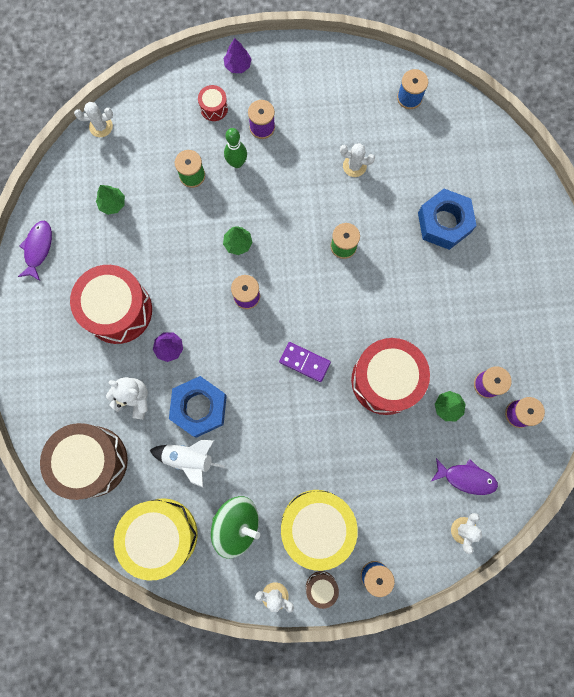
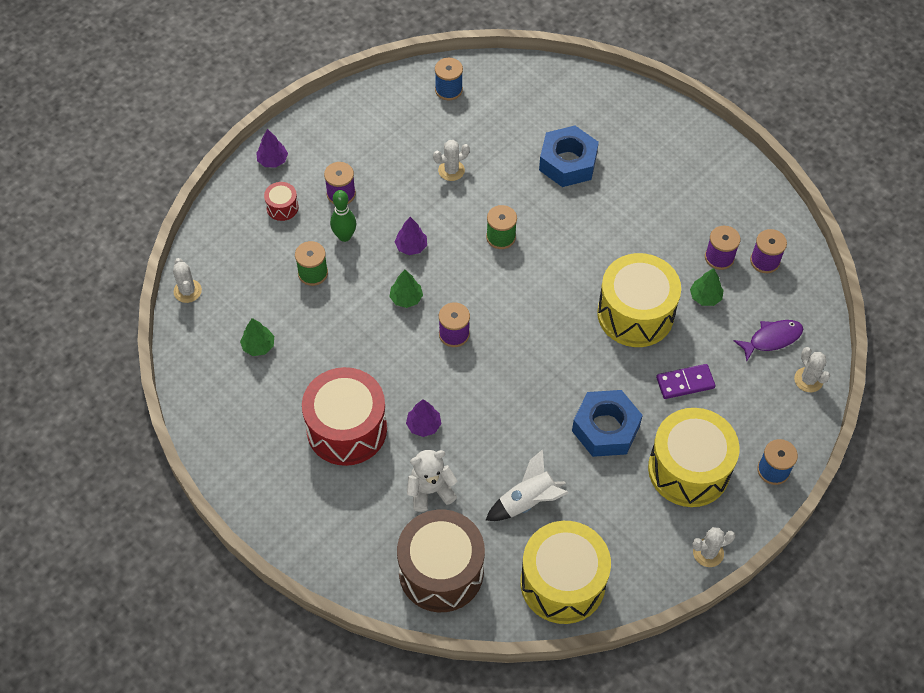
camera: 40 degrees left, 20 degrees down
purple fish [18,221,52,281] -> none
white cactus [74,102,113,137] -> white cactus turned 60 degrees counterclockwise [173,258,202,303]
blue nut [169,376,227,438] -> blue nut moved to [572,390,643,457]
green spinning top [211,496,260,559] -> none
purple domino [279,342,331,382] -> purple domino moved to [656,364,715,399]
brown drum [306,571,339,609] -> none
red drum [351,338,430,415] -> yellow drum [597,253,681,347]
none -> purple tree [395,217,427,255]

